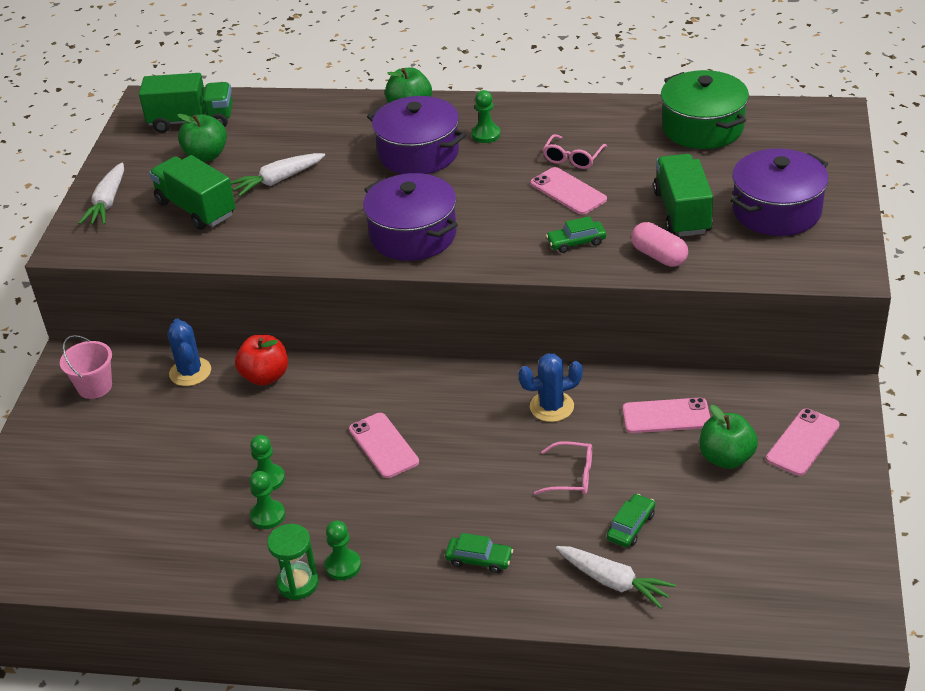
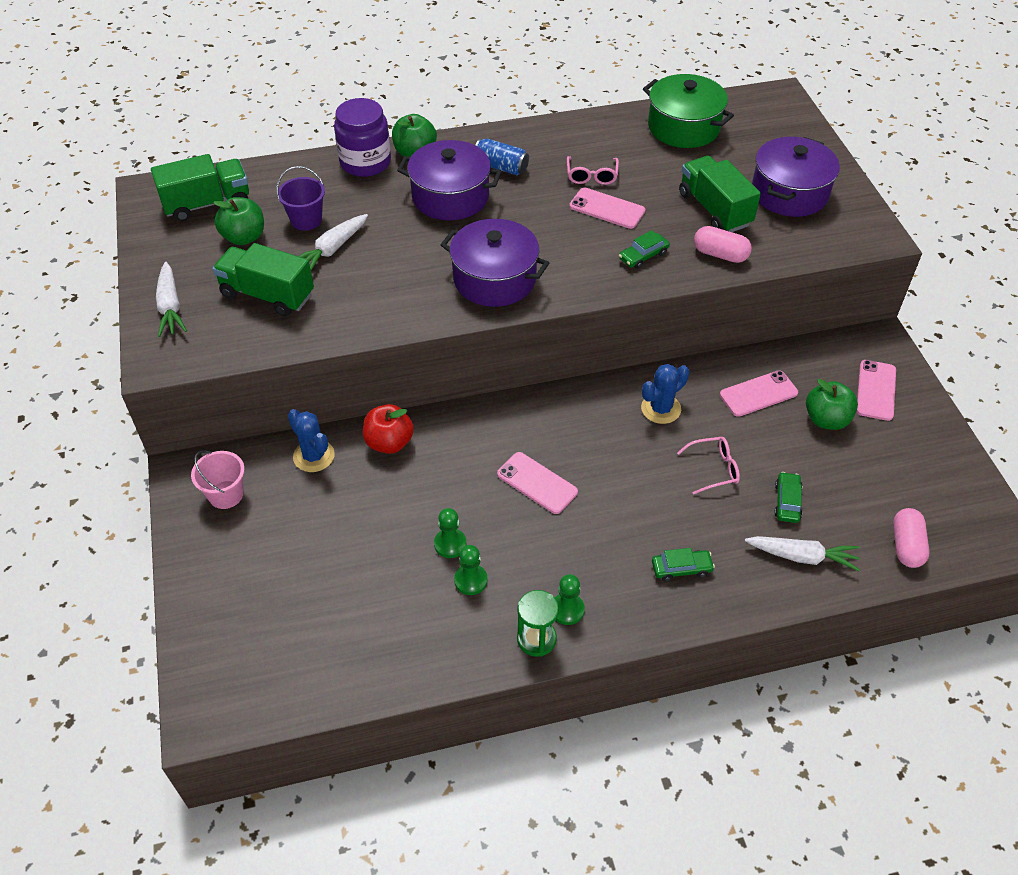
camera: 25 degrees left, 10 degrees up
green pawn [472,90,501,143] -> blue can [475,138,529,175]
none -> purple bucket [277,166,325,230]
none -> purple jar [334,98,391,177]
none -> pink capsule [893,508,930,568]

